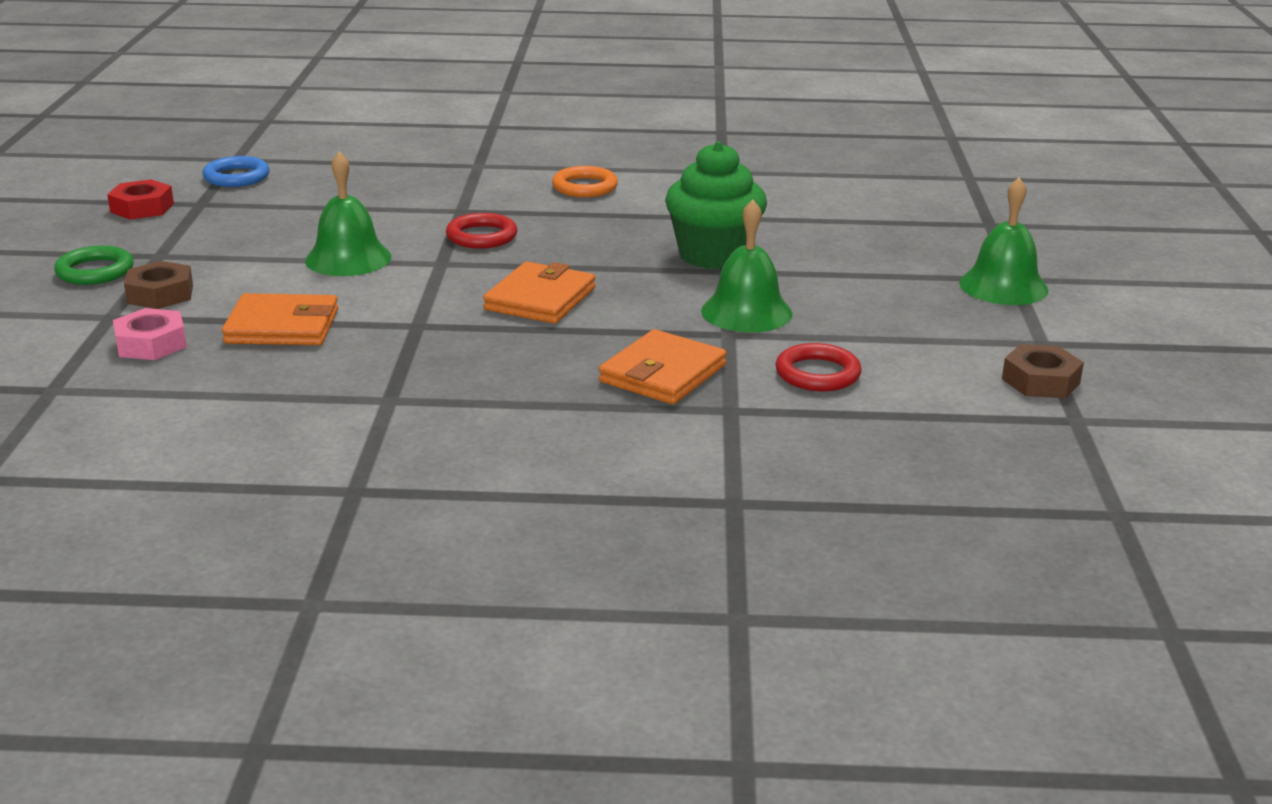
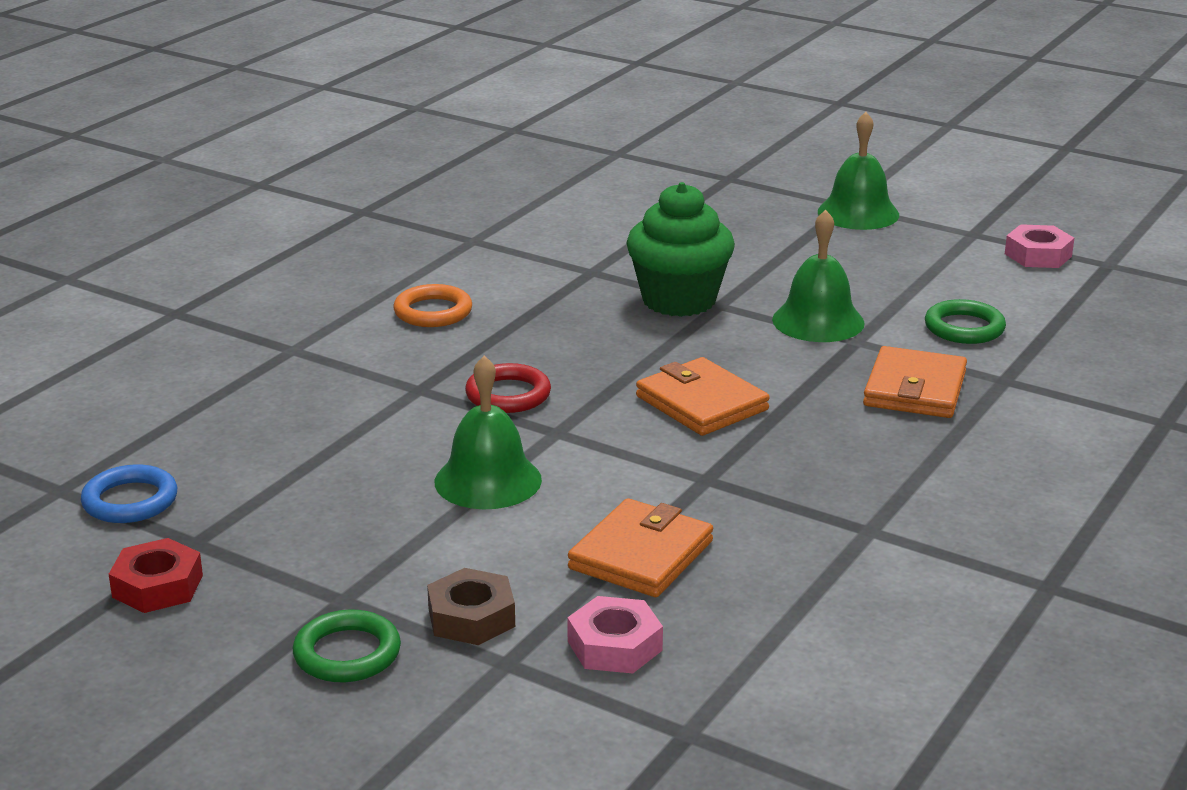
camera: 60 degrees left, 0 degrees up
orange wallet [599,329,727,404] -> orange wallet turned 45 degrees clockwise [863,346,967,418]
red ring [775,343,862,391] -> green ring [925,299,1006,344]
brown nut [1002,344,1084,398] -> pink nut [1005,224,1074,268]

